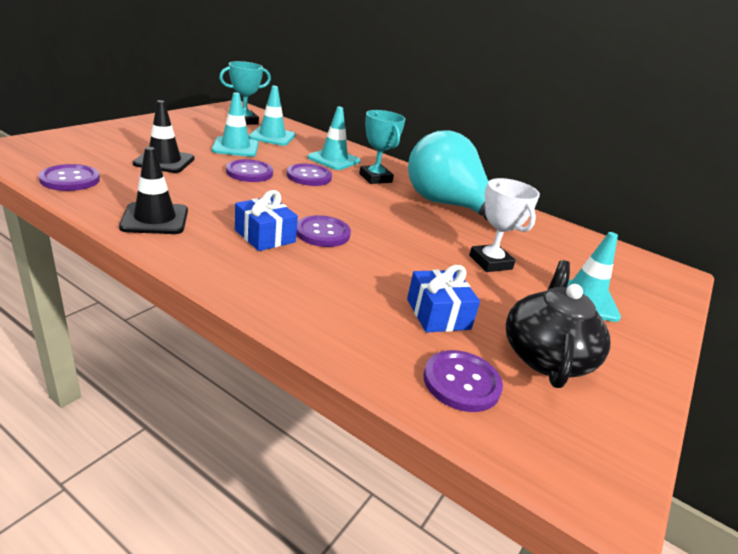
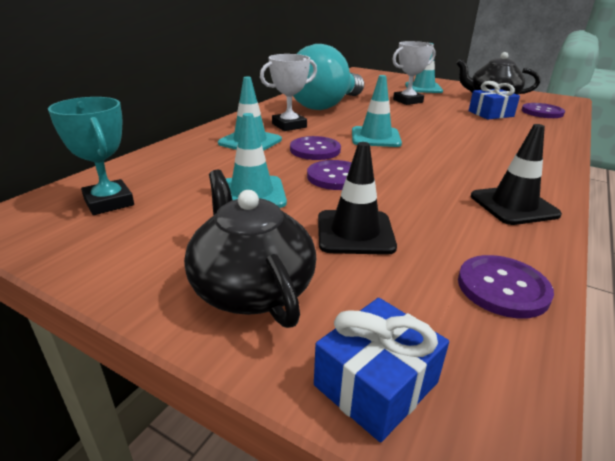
camera: 90 degrees left, 0 degrees up
blue gift [235,190,298,251] -> blue gift moved to [314,298,449,442]
turquoise traffic cone [249,86,295,146] -> turquoise traffic cone moved to [352,75,402,147]
purple button [296,215,351,247] -> none
turquoise trophy [359,110,405,184] -> white trophy [260,54,317,131]
none -> black teapot [184,169,316,328]

